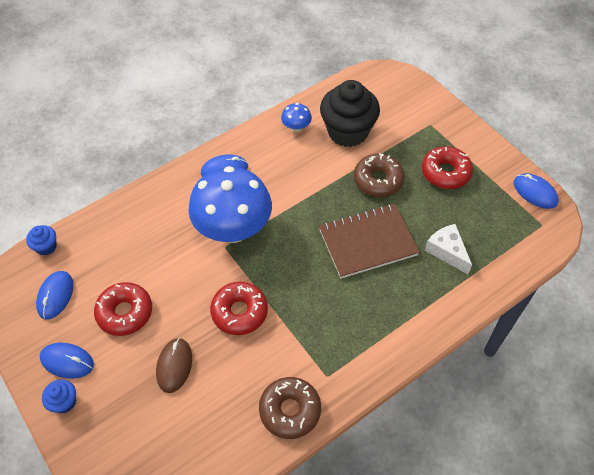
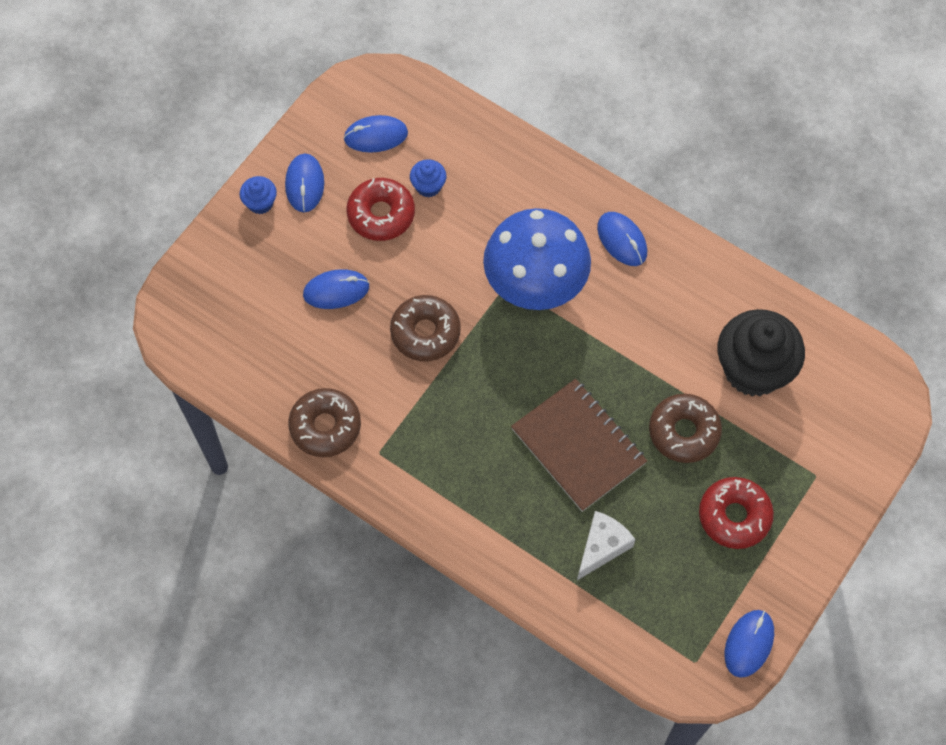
camera: 70 degrees right, 10 degrees up
blue cupcake [26,225,57,255] -> blue cupcake moved to [410,159,446,197]
brown mouse [156,338,192,393] -> blue mouse [303,269,369,309]
red donut [210,282,268,335] -> brown donut [390,295,461,361]
blue mushroom [281,103,312,133] -> none

